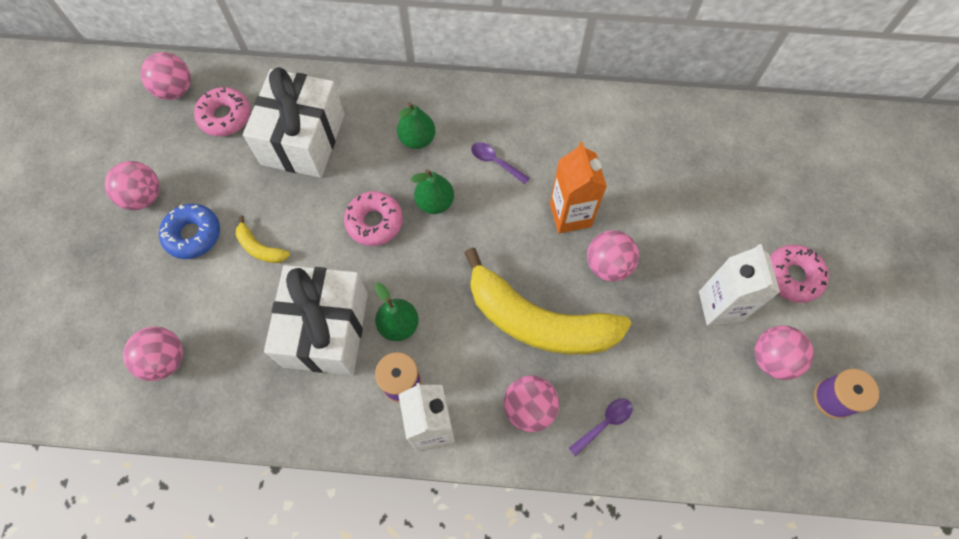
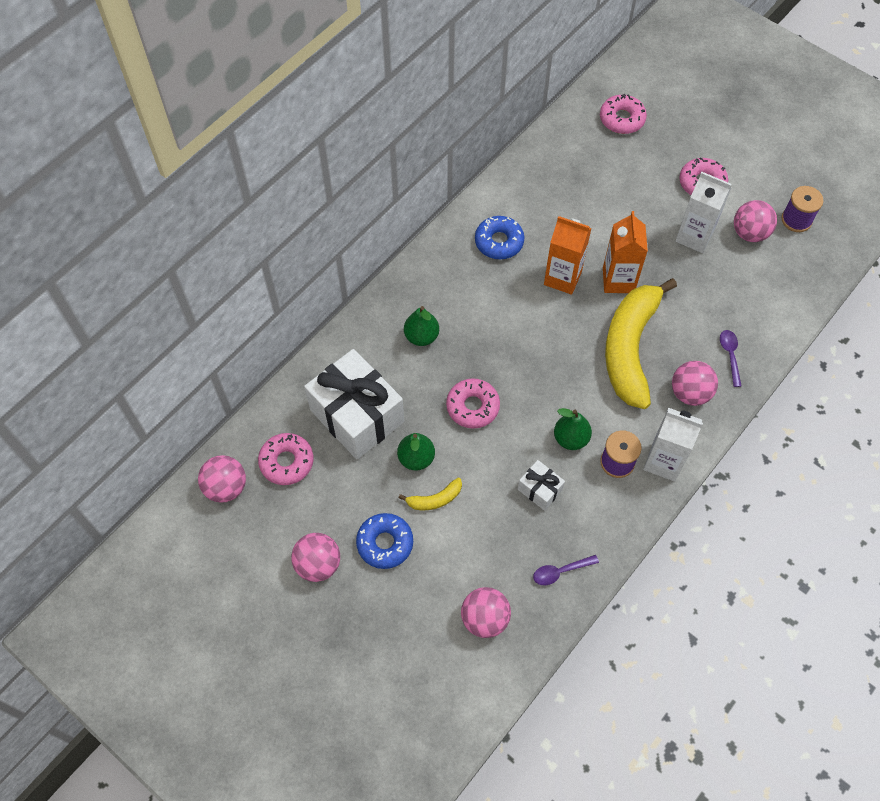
camera: 55 degrees left, 5 degrees down
white gift [264,265,368,375] -> white gift [518,460,565,511], size x0.45
green pear [411,169,454,214] -> green pear moved to [397,433,435,471]
yellow banana [464,247,631,355] -> yellow banana turned 135 degrees clockwise [605,278,677,409]
purple spoon [471,142,530,184] -> purple spoon moved to [533,555,599,585]
pink ball [587,230,639,281] -> orange carton [603,211,648,293]
none -> blue donut [475,216,524,259]
none -> pink donut [600,94,647,134]

